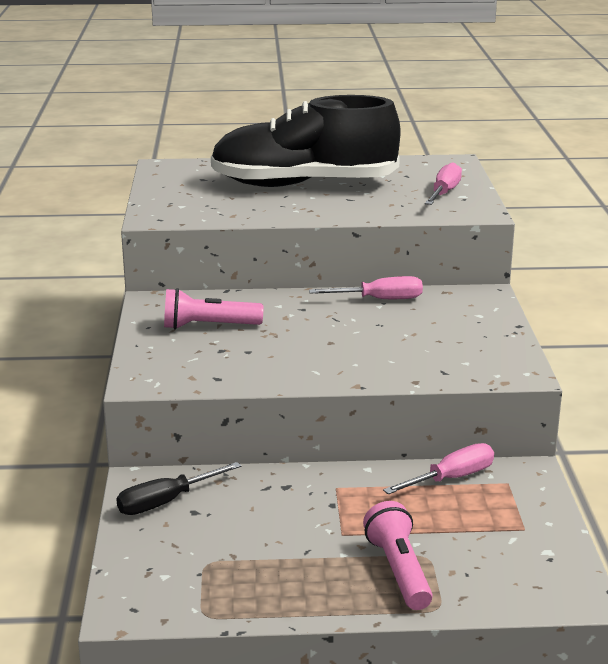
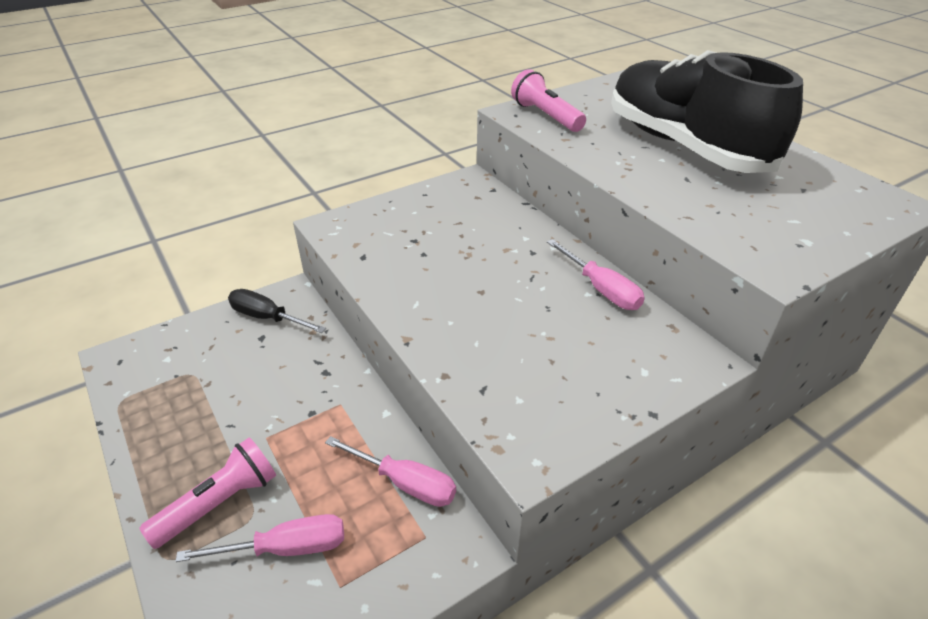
camera: 60 degrees right, 15 degrees up
pink flashlight [164,288,263,329] -> pink flashlight moved to [511,69,586,132]
pink screwdriver [425,162,462,205] -> pink screwdriver moved to [175,514,344,562]

